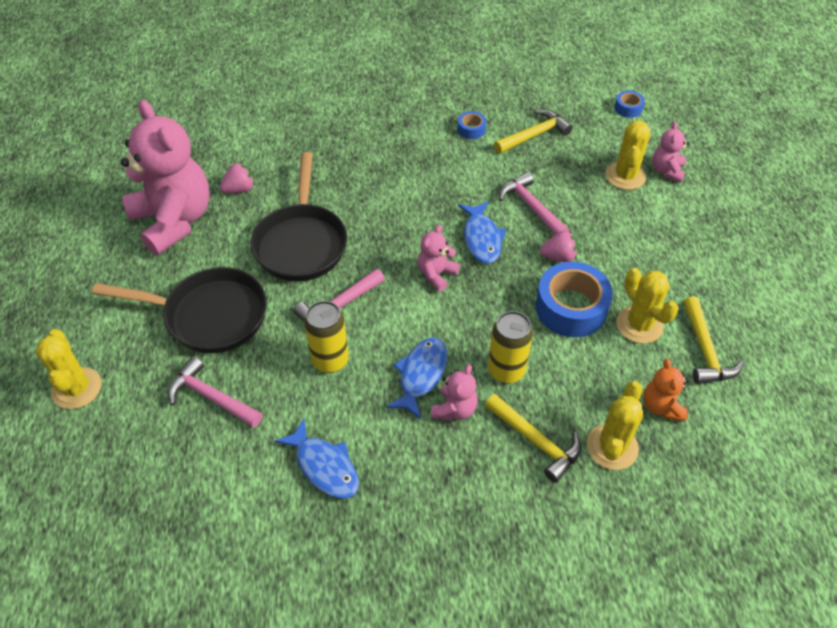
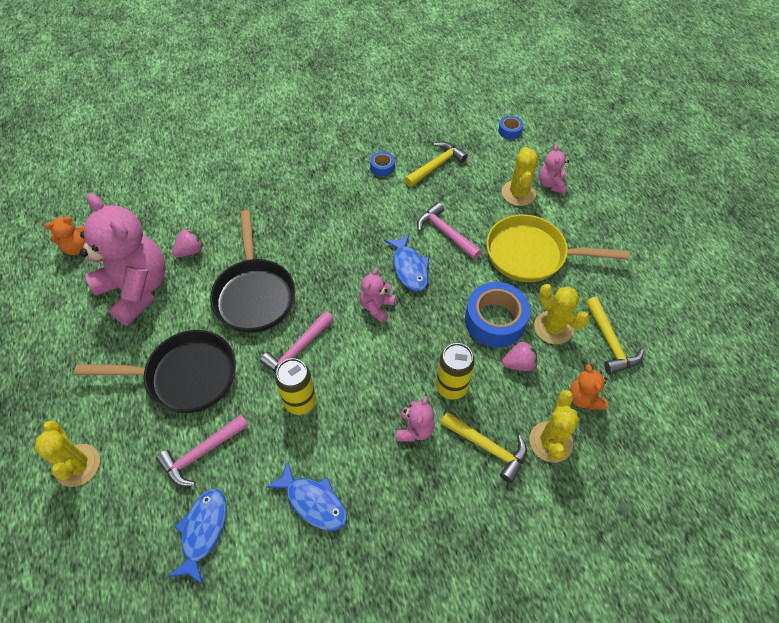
camera: 10 degrees left, 5 degrees up
pink hammer [168,356,263,428] -> pink hammer turned 60 degrees counterclockwise [156,415,249,487]
blue fish [386,337,448,419] -> blue fish moved to [168,489,227,585]
pink strawberry [540,230,578,262] -> pink strawberry moved to [502,341,537,371]
none -> orange teddy bear [45,216,86,255]
none -> yellow pan [486,214,629,282]

